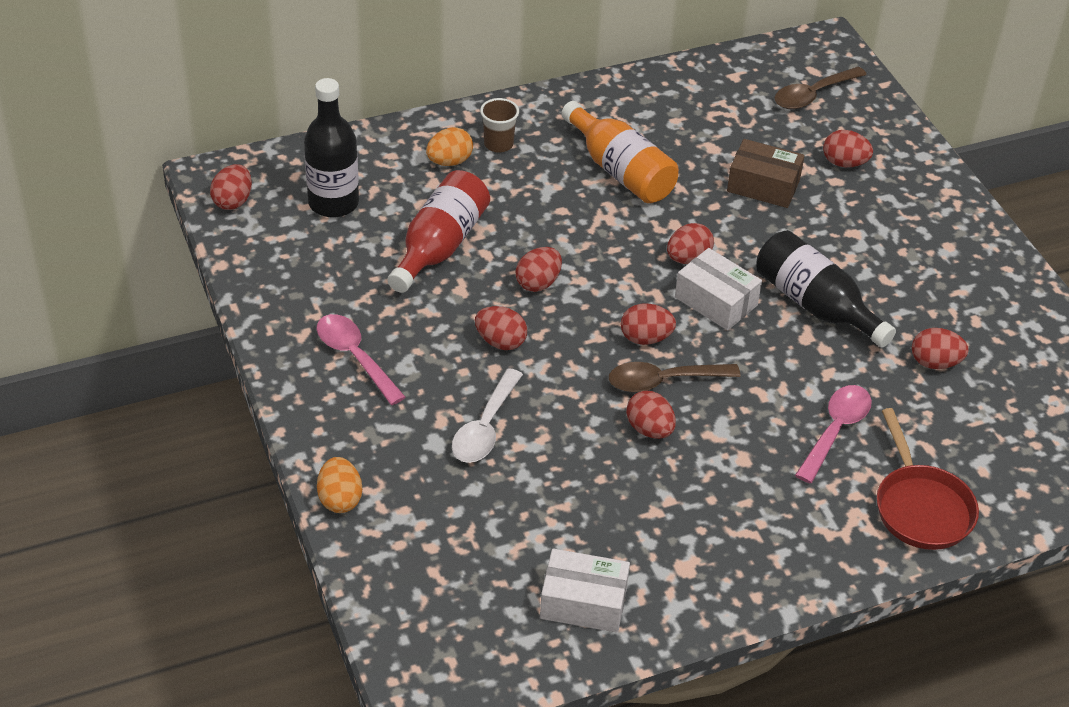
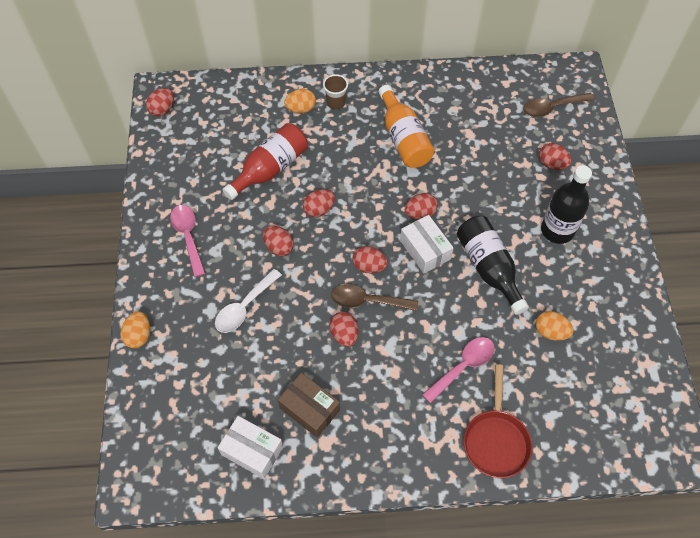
camera: 20 degrees right, 15 degrees up
black bottle [304,78,359,218] -> black bottle moved to [541,165,592,244]
brown box [727,139,805,208] -> brown box moved to [278,373,340,438]
red egg [912,328,969,369] -> orange egg [535,311,574,341]

